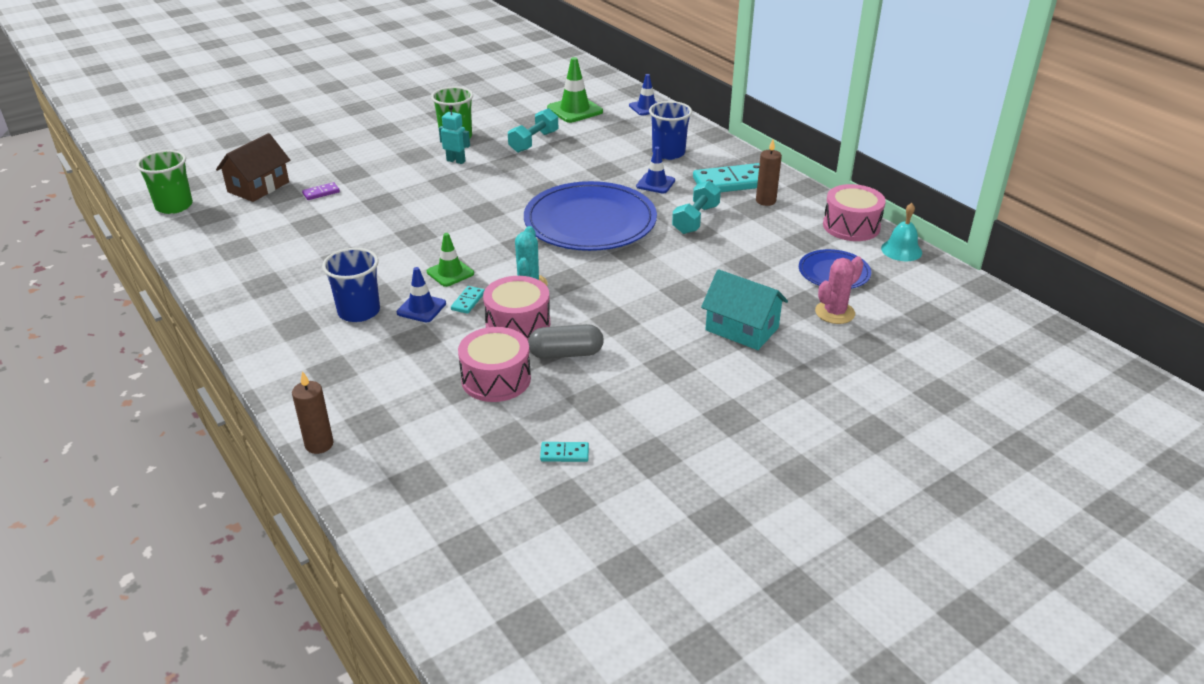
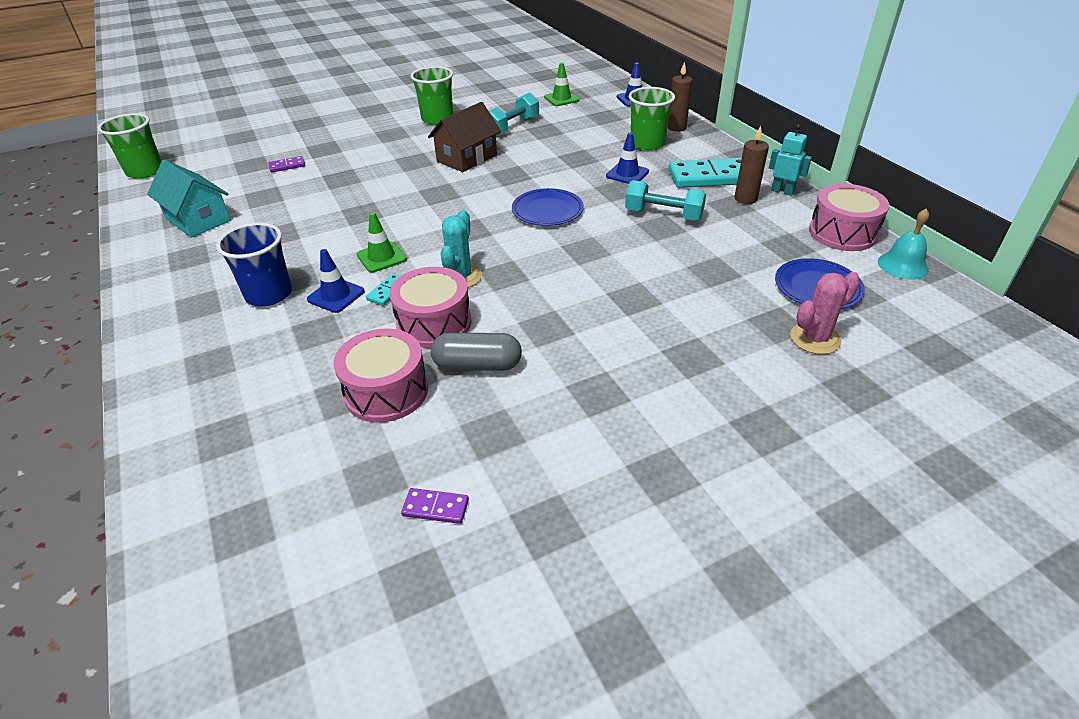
camera: 10 degrees right, 5 degrees up
brown house [216,133,290,202] -> brown house moved to [428,102,501,172]
brown candle [292,371,334,454] -> brown candle moved to [668,62,692,132]
turquoise robot [439,105,470,164] -> turquoise robot moved to [769,124,812,196]
blue plate [524,181,657,251] -> blue plate [512,188,584,226], size x0.50
turquoise domino [540,442,589,462] -> purple domino [401,488,469,524]
green traffic cone [547,57,603,123] -> green traffic cone [544,62,580,106], size x0.65
blue cup [649,101,692,160] -> green cup [629,87,675,150]
turquoise dumbbell [672,180,721,234] -> turquoise dumbbell turned 75 degrees clockwise [625,180,706,221]
turquoise house [701,269,788,350] -> turquoise house moved to [147,160,231,238]

